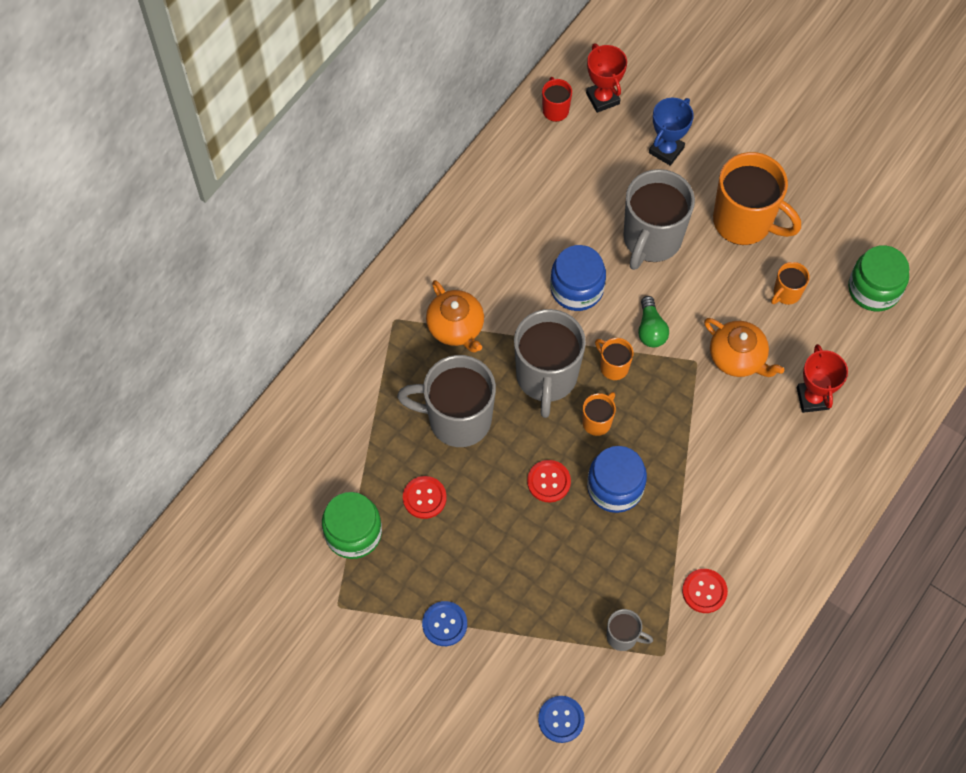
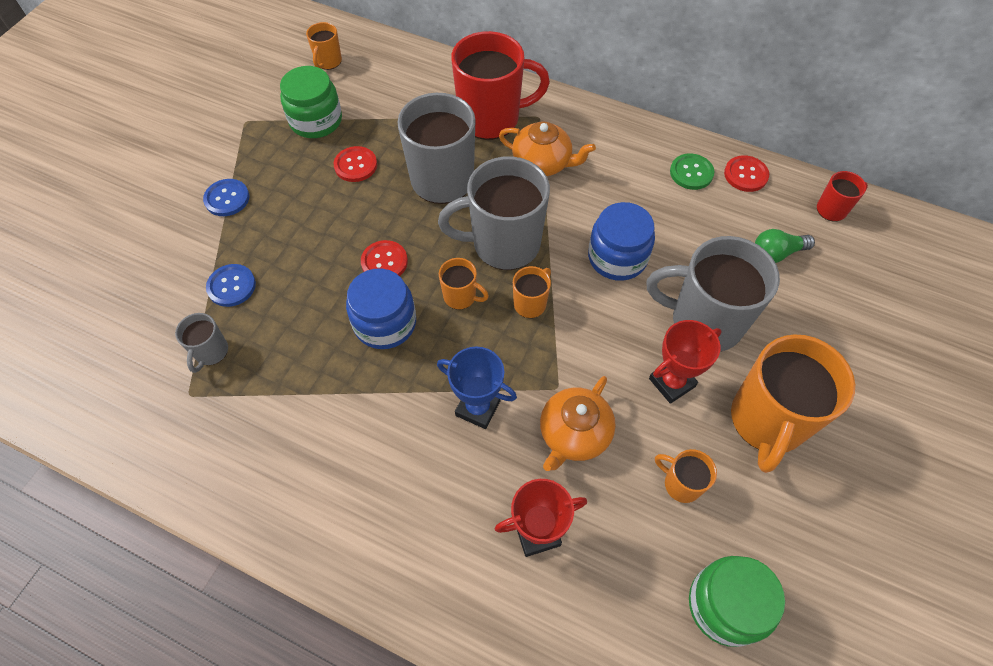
camera: 80 degrees right, 5 degrees down
orange teapot [426,280,484,353] -> orange teapot turned 120 degrees counterclockwise [499,121,596,176]
blue button [538,696,585,743] -> blue button moved to [206,264,256,307]
red trophy [586,44,627,113] -> red trophy moved to [649,320,722,404]
green light bulb [638,296,669,347] -> green light bulb moved to [755,229,815,263]
blue trophy [649,98,694,166] -> blue trophy moved to [437,347,517,429]
red button [682,569,728,613] -> red button moved to [724,155,769,192]
none -> orange mug [306,22,342,70]
none -> red mug [451,31,550,140]
none -> green button [670,153,715,190]

